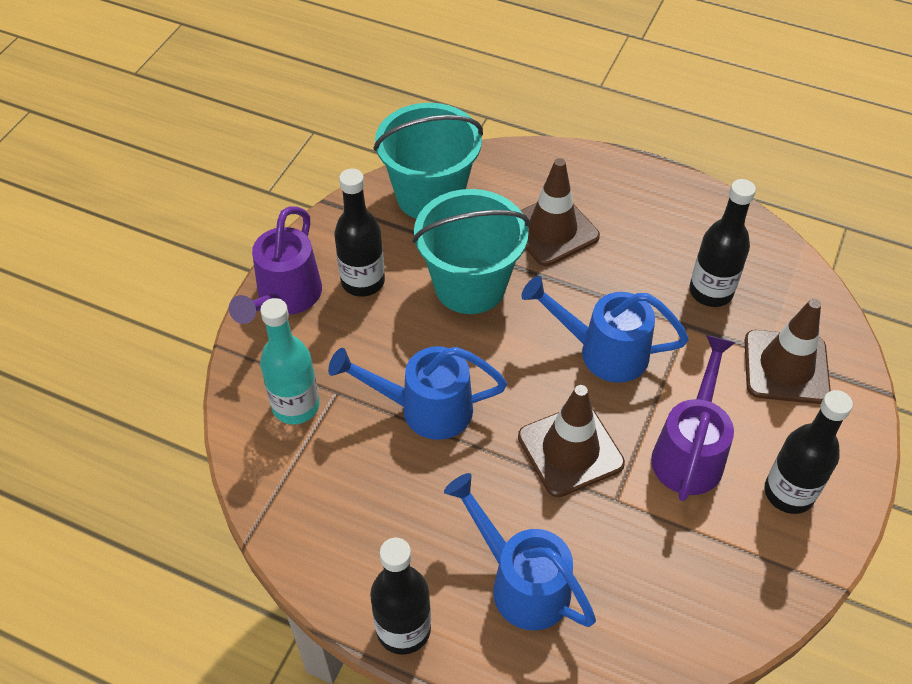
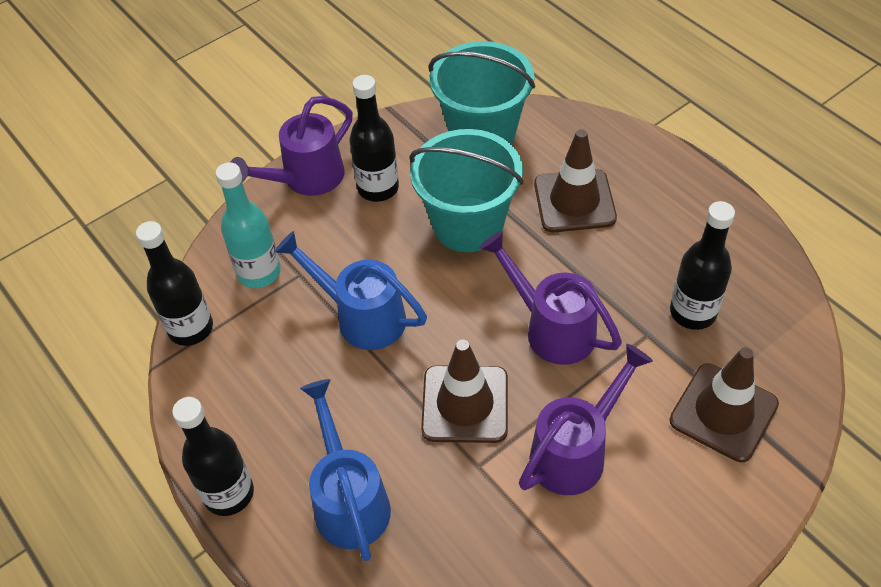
camera: 30 degrees right, 0 degrees up
blue watering can [521,276,689,383] -> purple watering can [479,231,622,365]
black bottle [764,390,853,514] -> black bottle moved to [136,221,213,346]

